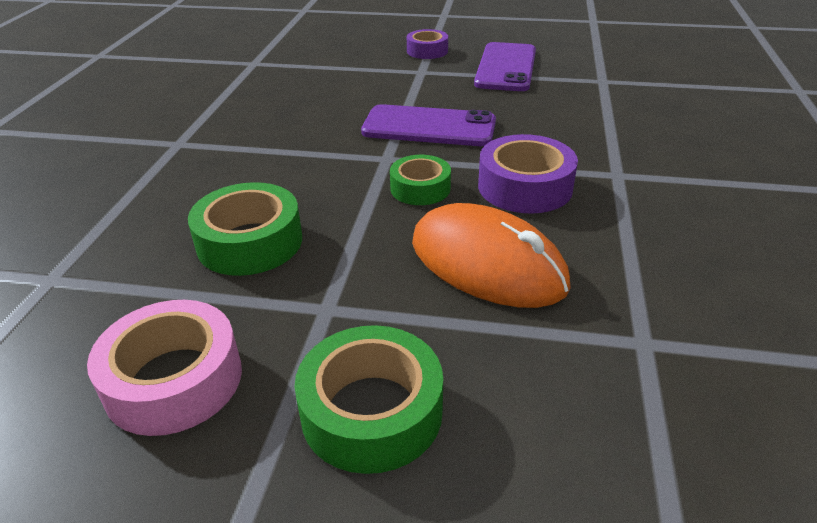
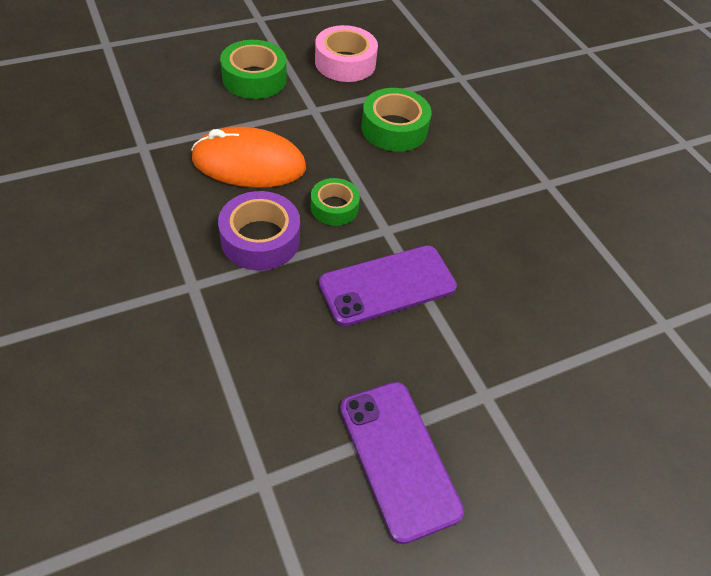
camera: 140 degrees right, 15 degrees up
purple tape [407,29,448,59] -> none

